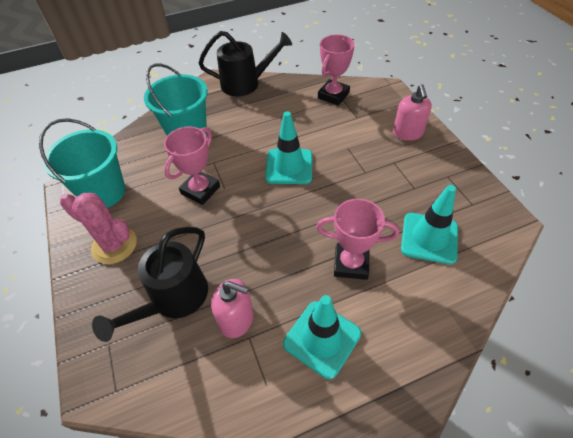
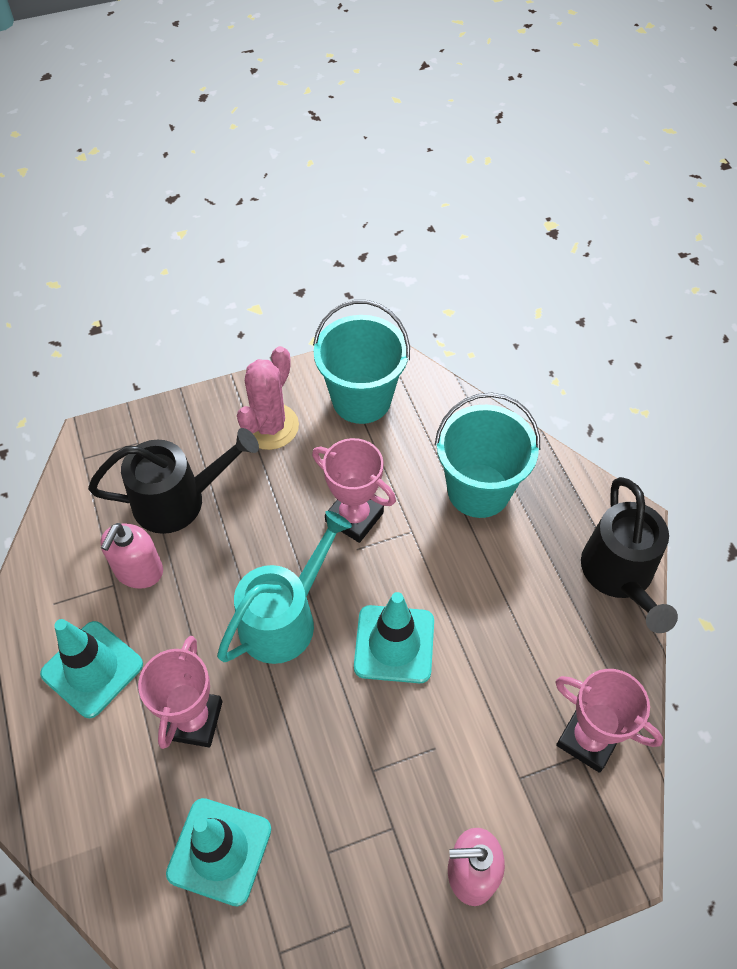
camera: 90 degrees right, 5 degrees up
black watering can [92,227,208,342] -> black watering can turned 135 degrees clockwise [88,428,259,534]
none -> turquoise watering can [217,511,352,664]

